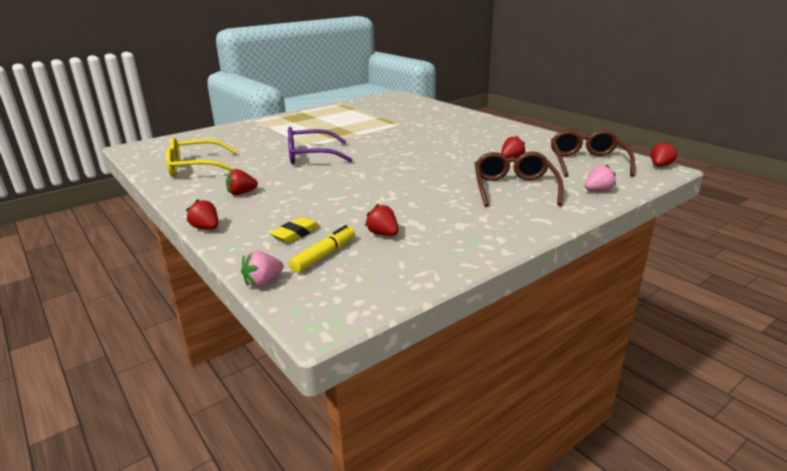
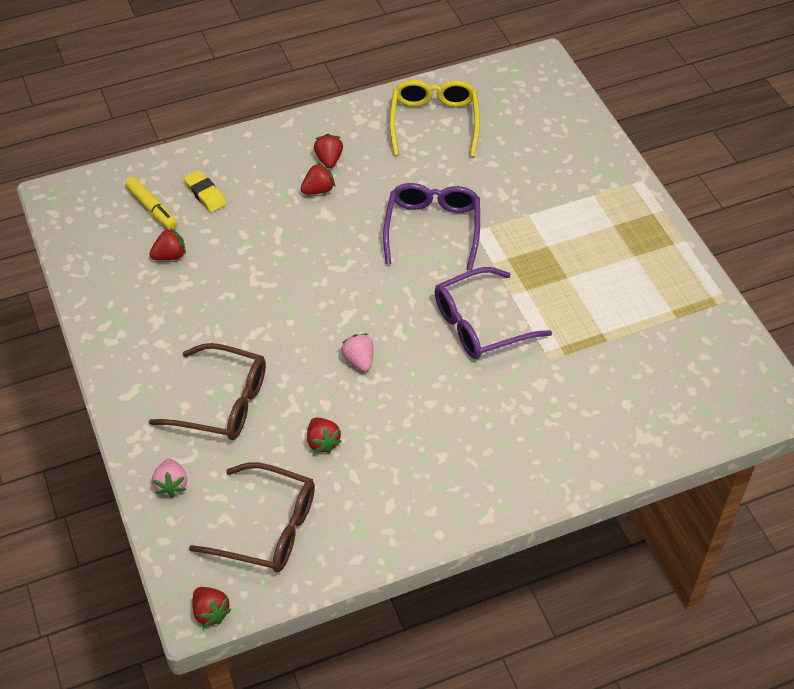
camera: 105 degrees right, 25 degrees up
red strawberry [186,199,218,230] -> red strawberry moved to [301,163,335,194]
pink strawberry [241,251,284,287] -> pink strawberry moved to [341,334,374,372]
none -> purple glasses [435,267,552,359]

